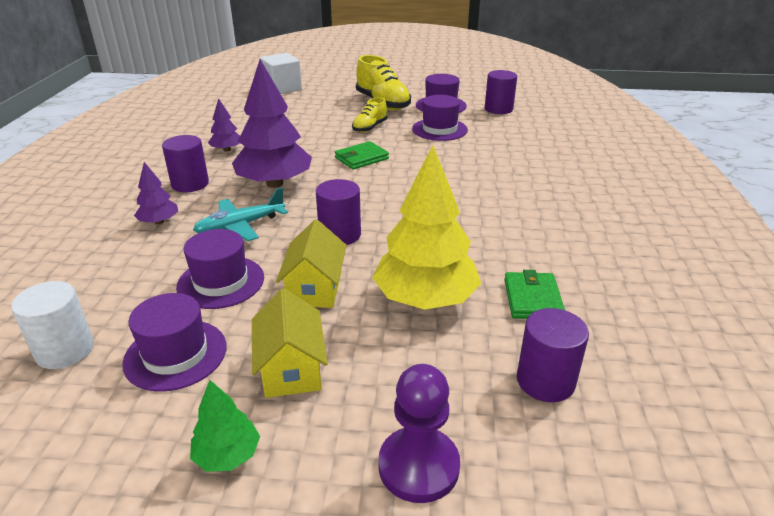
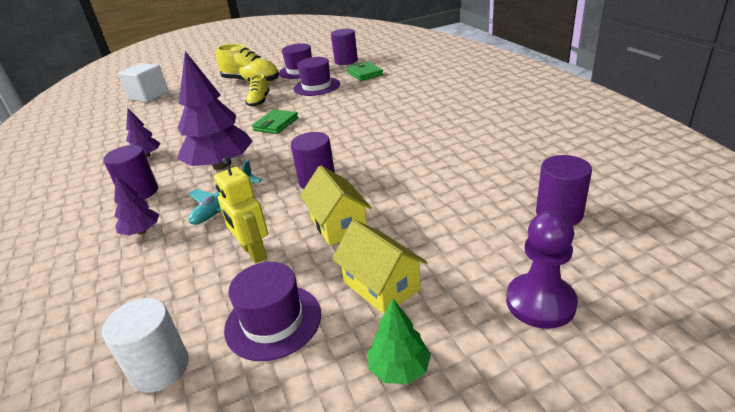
camera: 25 degrees left, 0 degrees up
purple hat [176,229,264,309] -> yellow robot [214,157,268,263]
yellow tree [372,145,481,310] -> none
green wallet [504,270,565,319] -> green wallet moved to [347,62,383,81]

